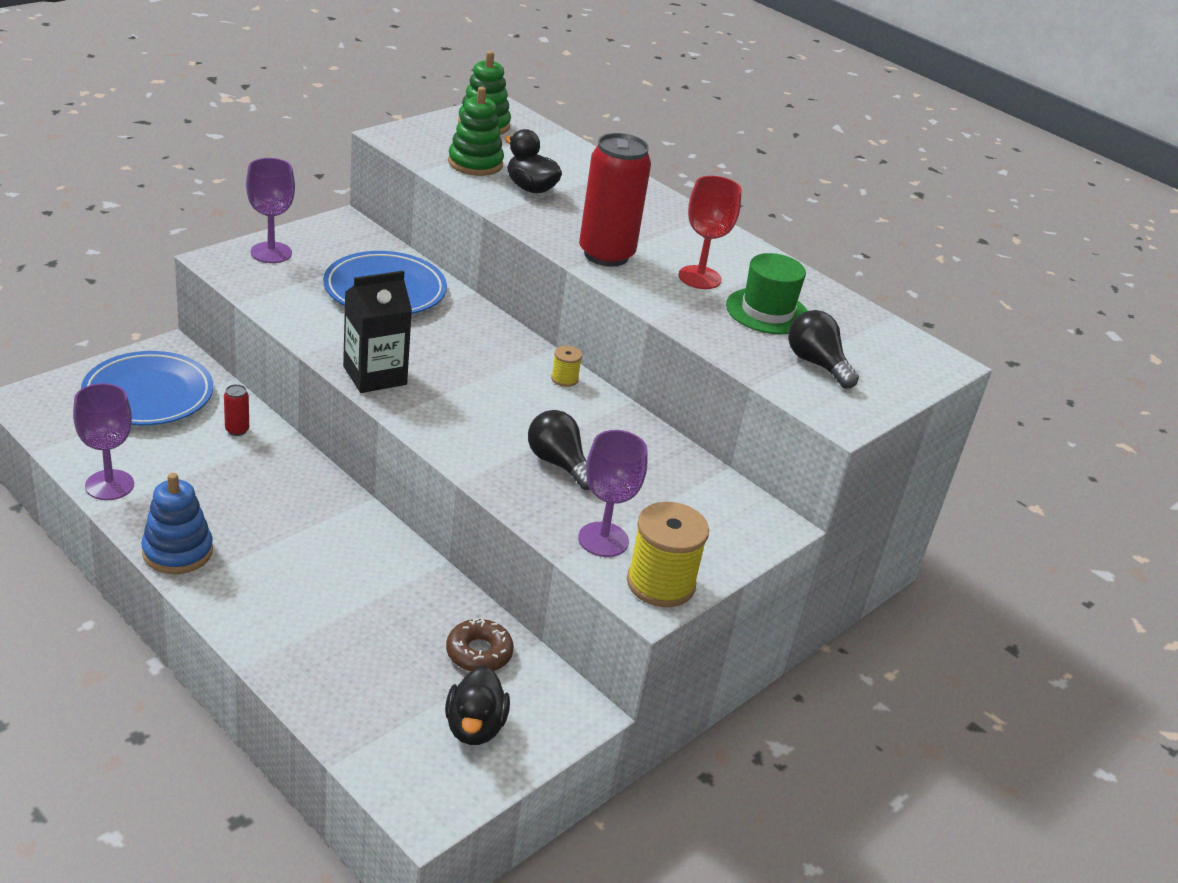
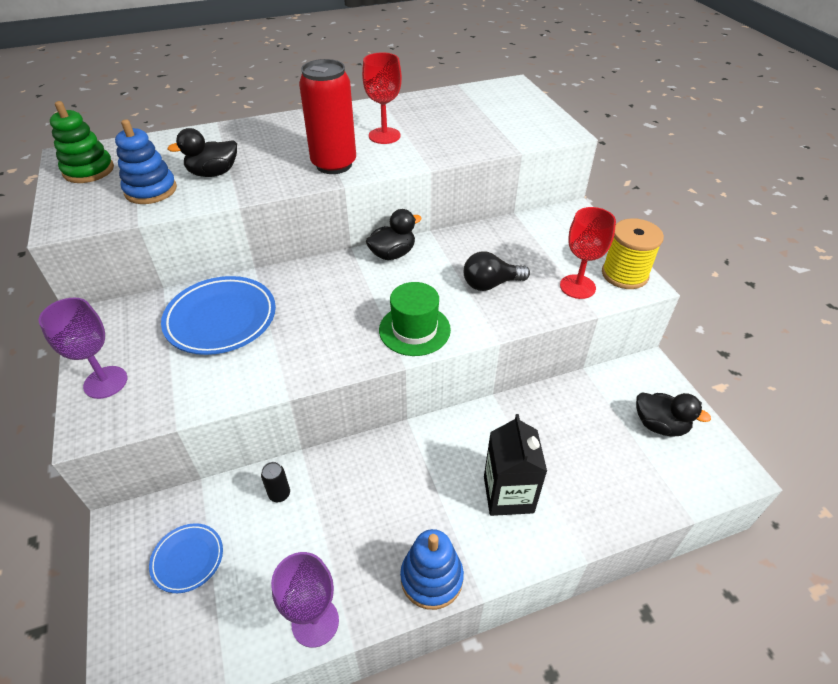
camera: 60 degrees left, 10 degrees up
blue plate [81,351,213,426] -> blue plate [149,523,223,593], size x0.55
red can [224,384,249,436] -> black can [261,462,290,502]
black carton [343,271,412,393] -> black carton moved to [484,414,547,516]
brown donut [446,619,514,672] -> none
green stacking toy [448,87,504,176] -> blue stacking toy [115,119,177,204]
yellow spool [551,346,582,387] -> black duck [366,209,422,260]
purple goblet [578,430,648,557] -> red goblet [560,207,616,299]
green hat [726,253,808,334] -> green hat moved to [379,282,451,356]
black light bulb [788,310,859,389] -> none

